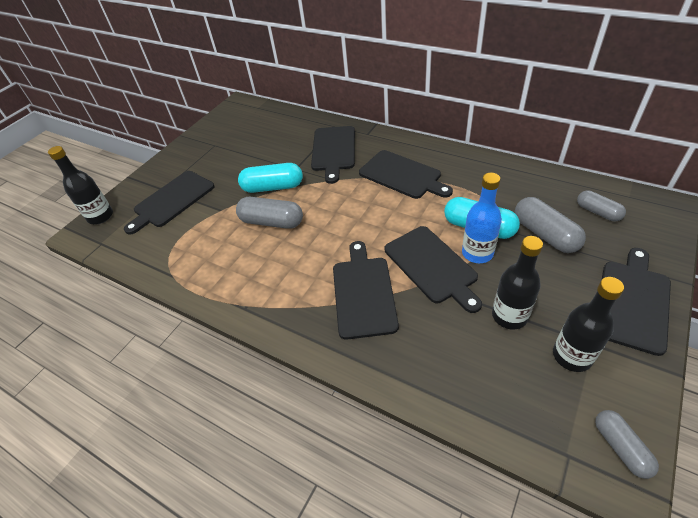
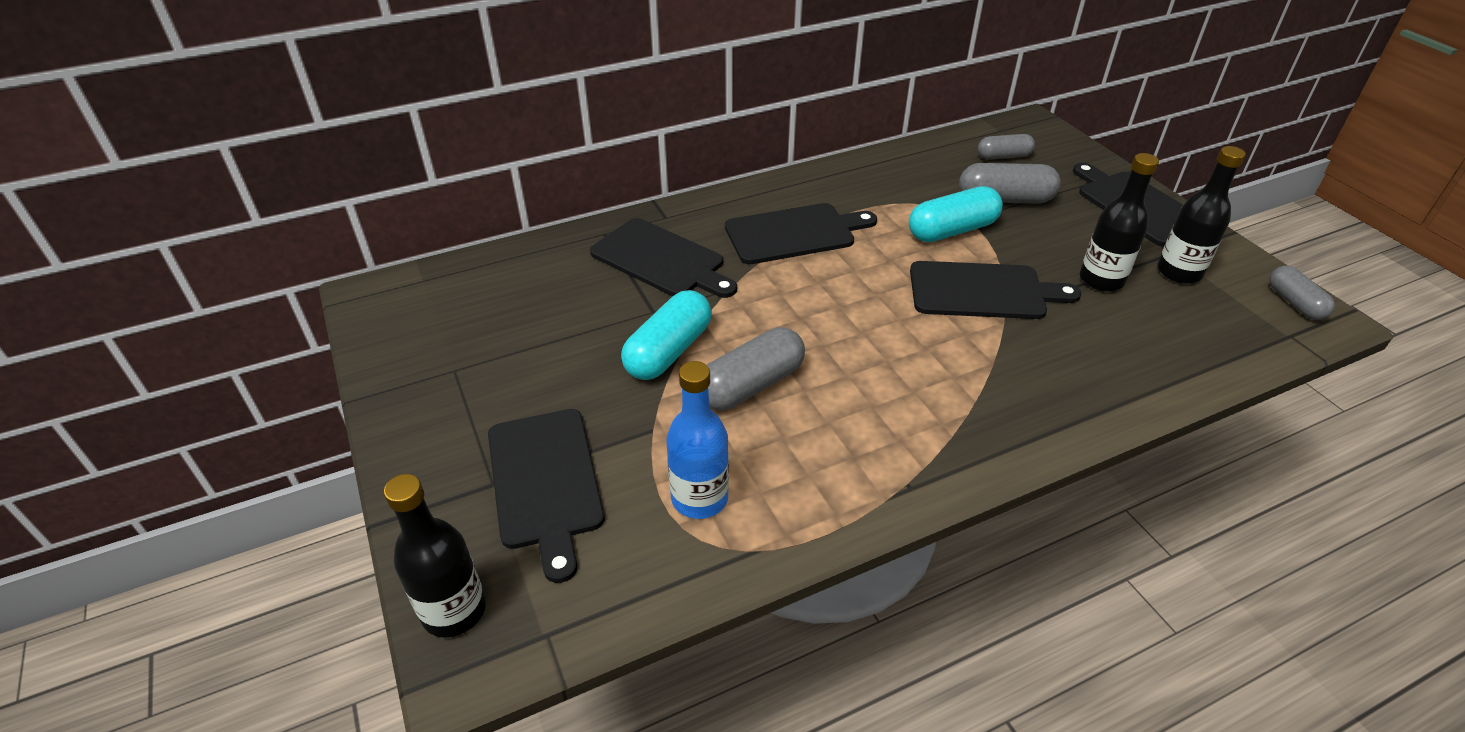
camera: 60 degrees left, 5 degrees down
black cutting board [333,241,399,340] -> none
blue bottle [462,173,502,263] -> blue bottle moved to [666,361,729,519]
grey capsule [595,410,659,479] -> grey capsule turned 60 degrees clockwise [1269,266,1335,320]

